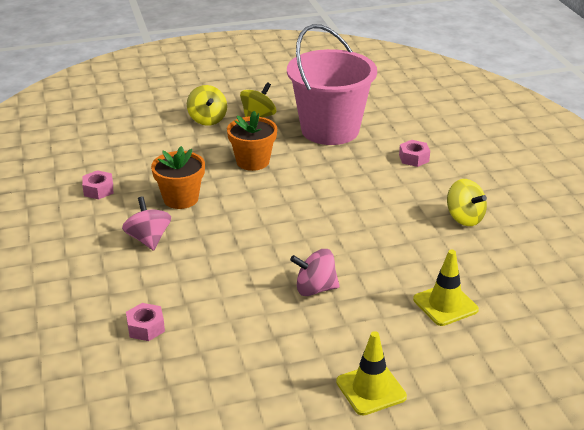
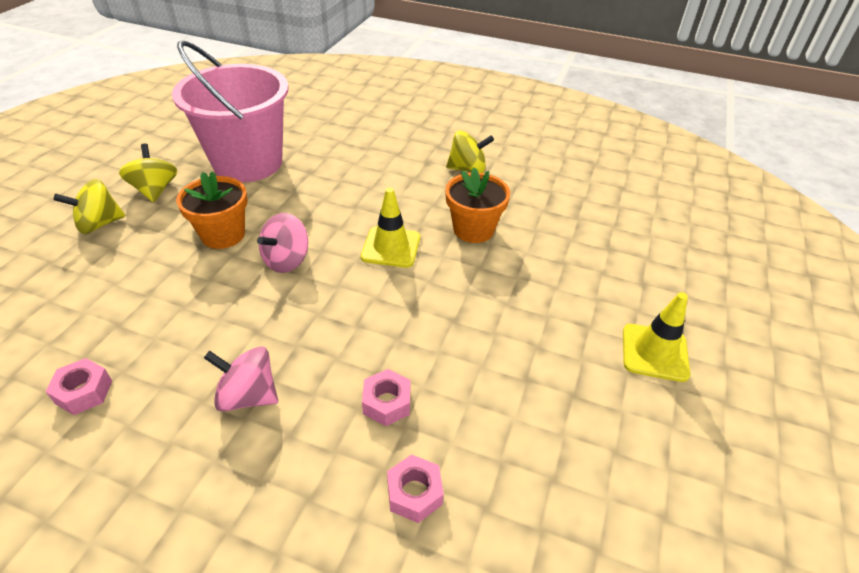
camera: 55 degrees left, 10 degrees up
orange flower pot [151,146,205,209] -> orange flower pot moved to [445,167,510,243]
yellow spinning top [187,85,227,126] -> yellow spinning top turned 135 degrees clockwise [54,179,125,234]
pink spinning top [290,249,340,296] -> pink spinning top moved to [257,213,308,273]
pink nut [399,140,430,167] -> pink nut moved to [362,369,410,426]
yellow traffic cone [413,250,479,326] -> yellow traffic cone moved to [361,188,420,268]

